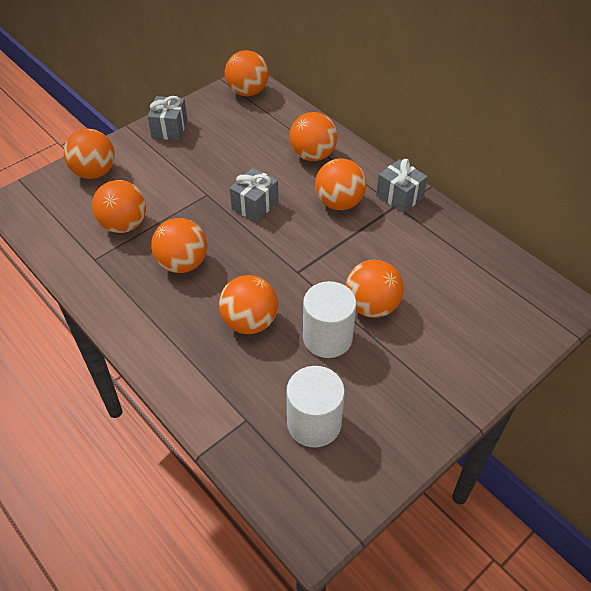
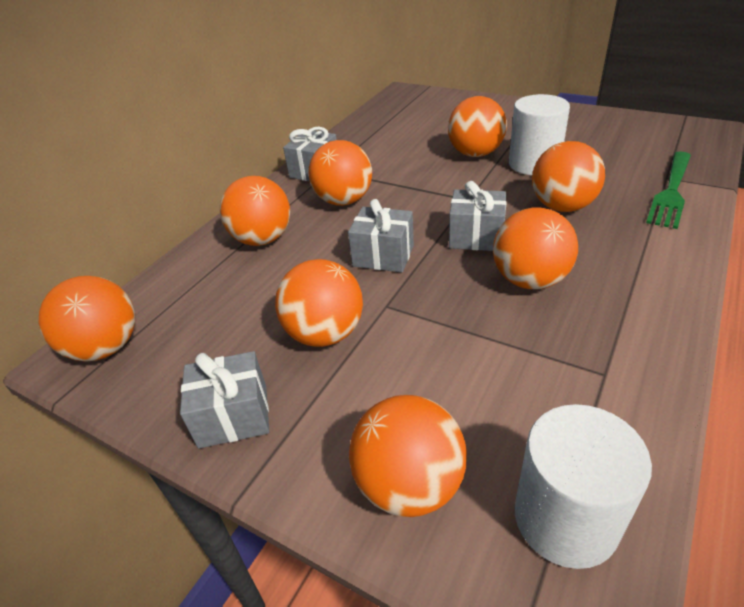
camera: 105 degrees left, 10 degrees down
orange ball [92,180,146,233] -> orange ball moved to [275,259,363,347]
white cylinder [286,366,345,448] -> white cylinder moved to [515,404,652,569]
none -> grey gift [449,181,506,251]
none -> green fork [646,151,691,229]

